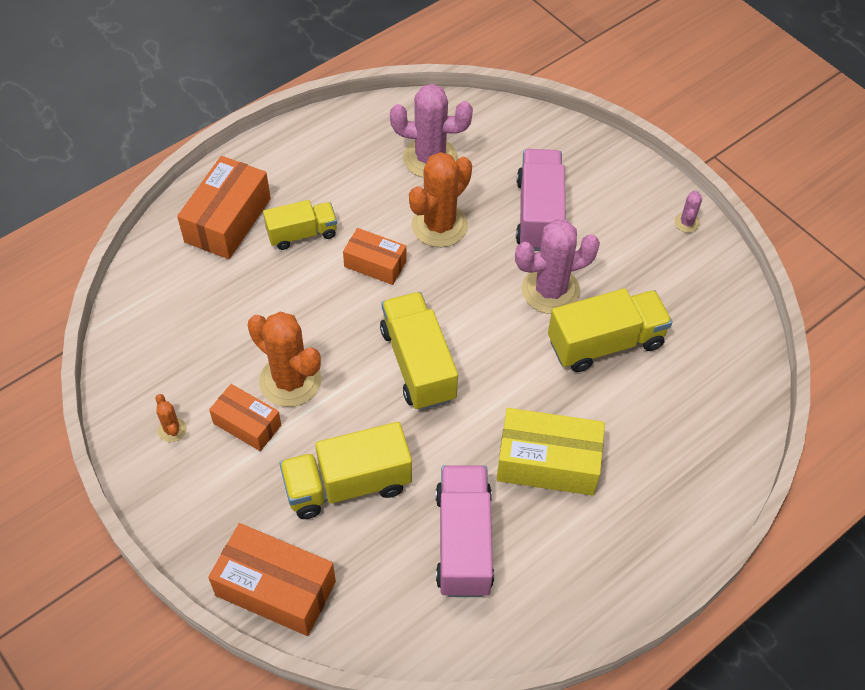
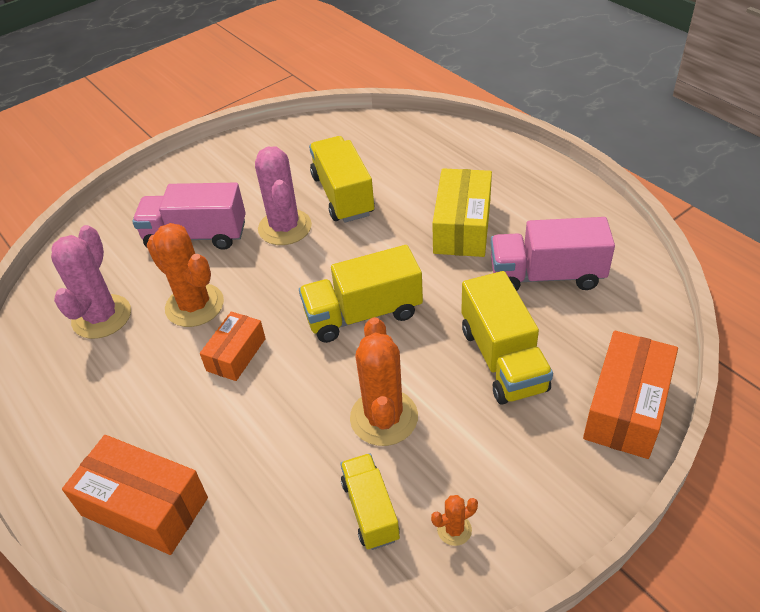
camera: 85 degrees left, 10 degrees down
orange box [209,384,281,451] -> none
orange cactus [247,312,321,407] -> orange cactus turned 45 degrees counterclockwise [350,317,418,446]
yellow truck [263,200,337,250] -> yellow truck moved to [340,453,400,550]
pink cactus [674,190,702,233] -> none

